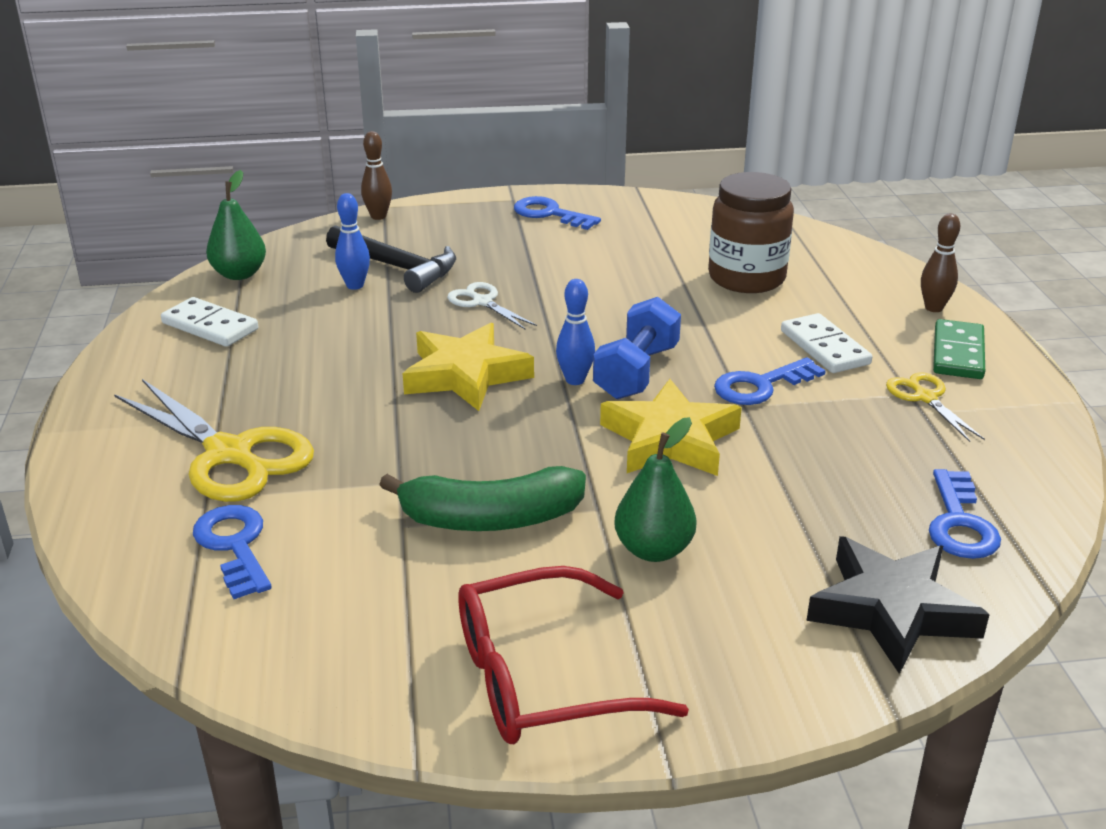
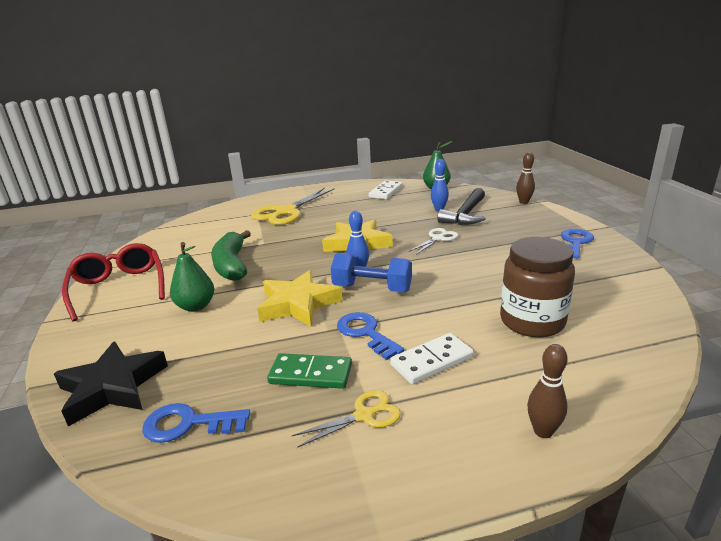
camera: 85 degrees right, 5 degrees down
blue key [193,505,272,599] -> none
green domino [933,319,985,379] -> green domino moved to [267,353,352,389]

